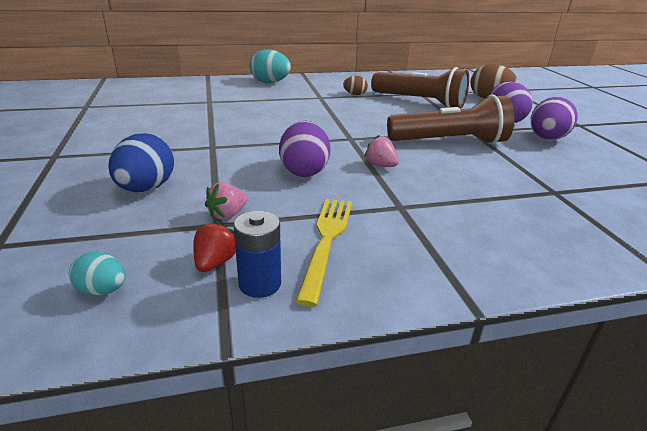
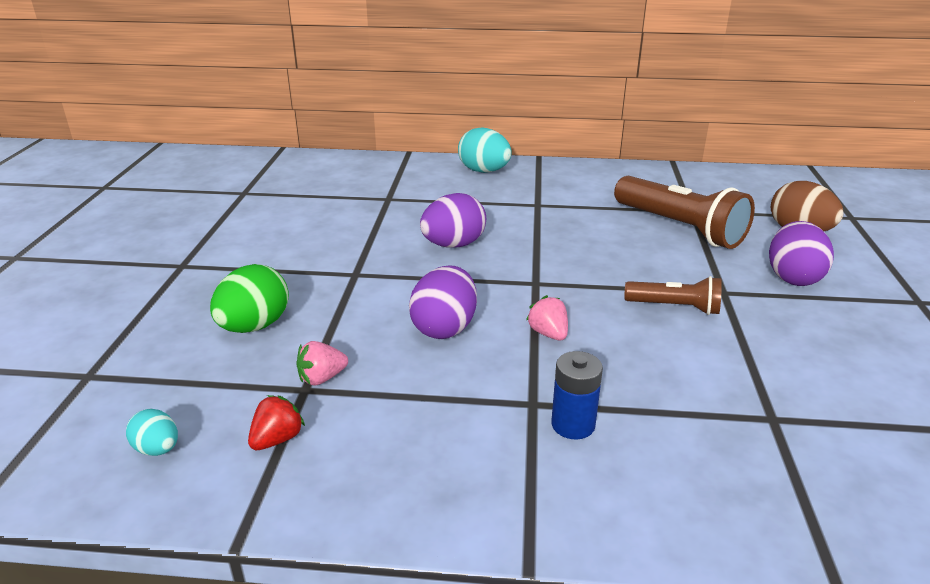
camera: 20 degrees right, 0 degrees up
blue egg [108,133,174,192] -> green egg [210,264,289,333]
blue battery [233,211,281,298] -> blue battery moved to [551,351,603,440]
yellow fork [295,199,352,307] -> none
brown egg [343,76,368,95] -> none
brown flashlight [387,94,514,144] -> brown flashlight [624,276,722,315], size x0.55
purple egg [531,97,578,140] -> purple egg moved to [420,193,486,248]

